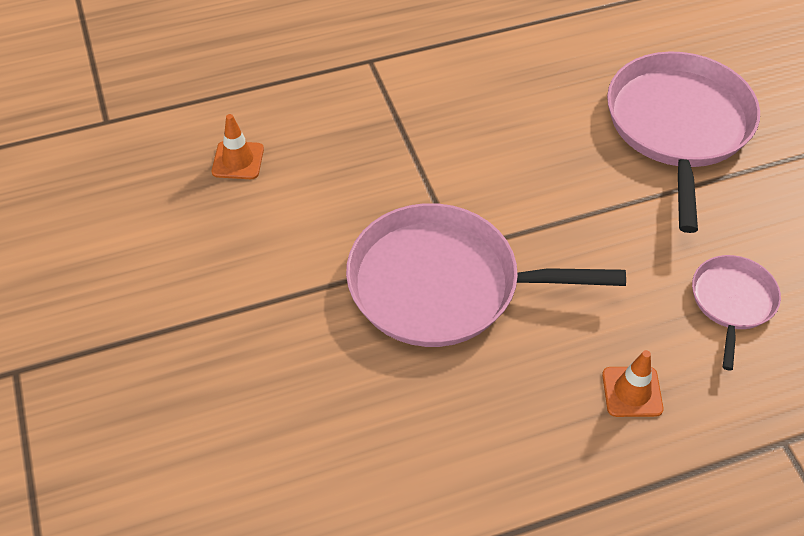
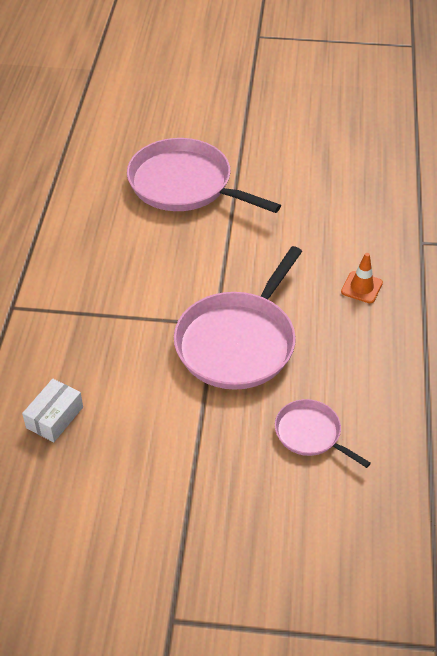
camera: 65 degrees left, 5 degrees down
orange traffic cone [212,114,264,179] -> white box [22,379,83,442]
pink pan [692,255,781,371] -> pink pan moved to [275,399,371,468]

